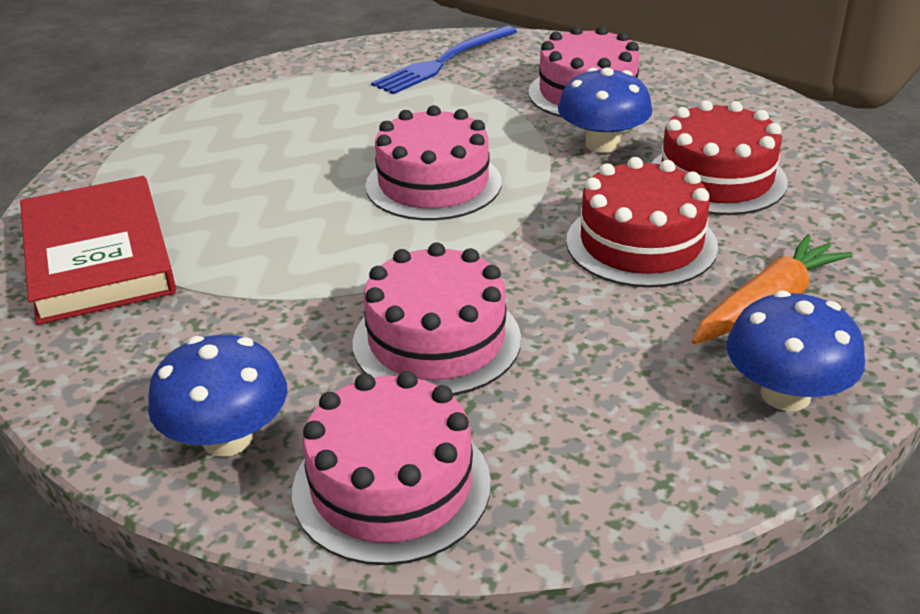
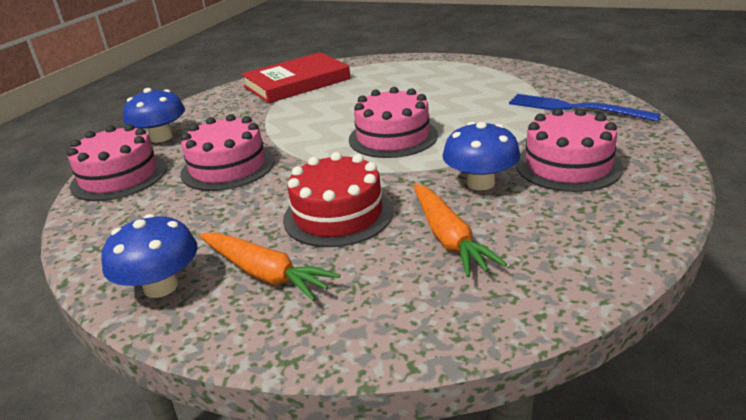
camera: 80 degrees right, 5 degrees down
red cake [652,100,788,215] -> orange carrot [413,184,507,277]

